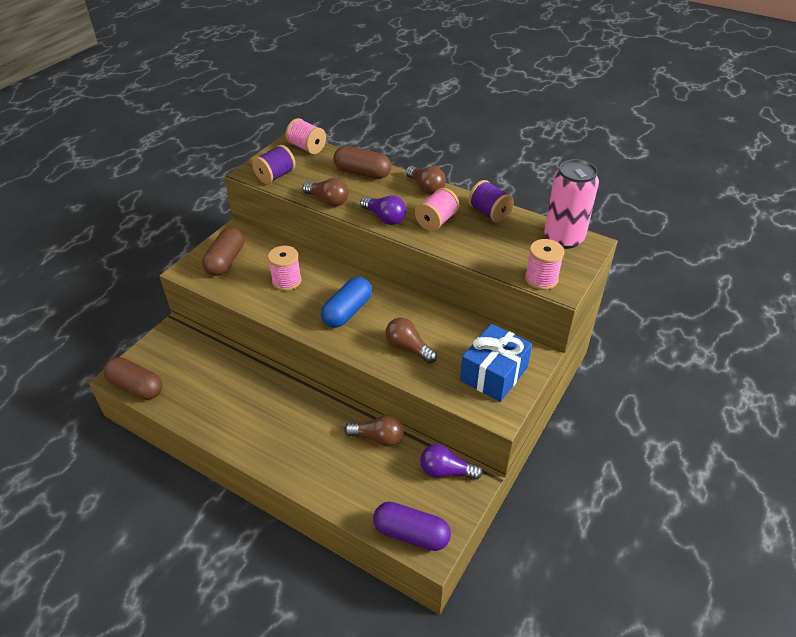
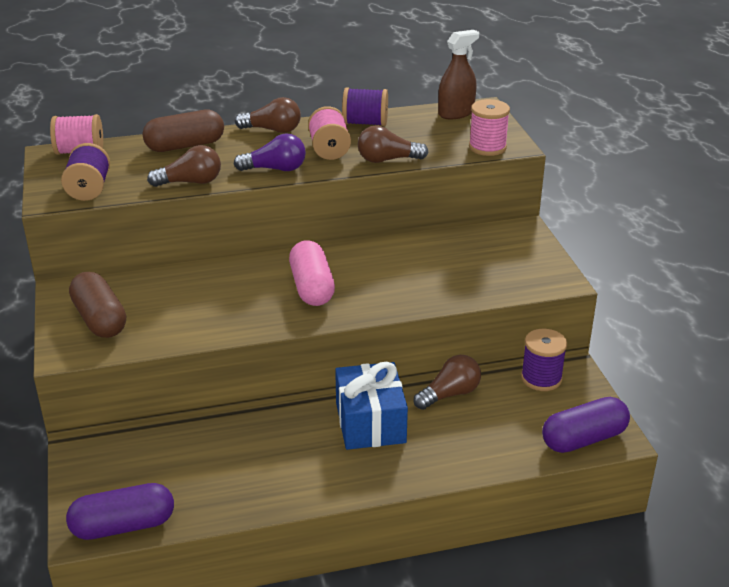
camera: 45 degrees left, 10 degrees down
brown capsule [104,357,162,400] -> purple capsule [66,483,174,540]
pink spool [268,246,301,291] -> none
blue capsule [321,277,372,328] -> pink capsule [289,240,335,306]
brown light bulb [385,318,437,364] -> brown light bulb moved to [358,125,428,163]
purple light bulb [420,444,483,480] -> purple spool [521,329,567,391]
blue gift [460,324,532,402] -> blue gift moved to [335,362,408,450]
pink can [544,159,599,249] -> brown spray bottle [438,30,479,119]

